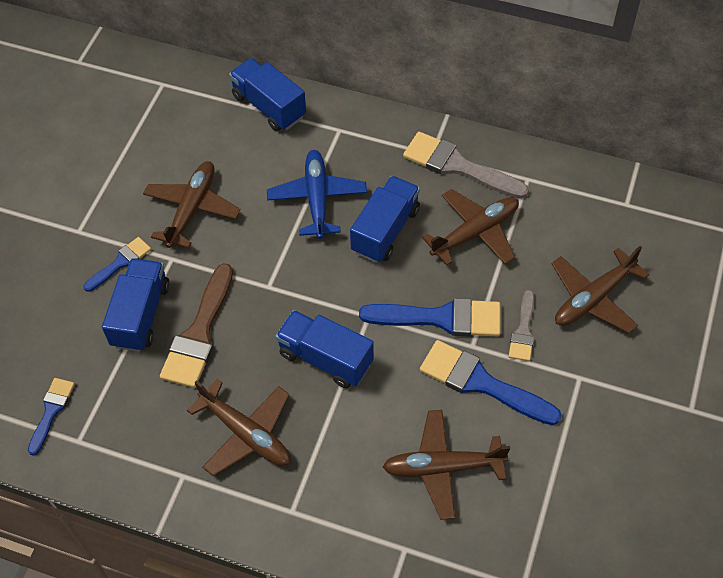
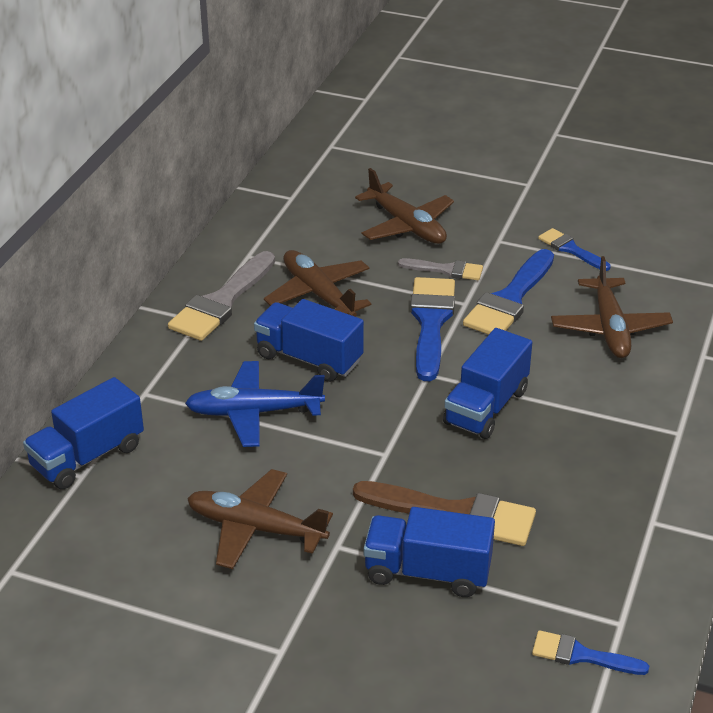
camera: 90 degrees left, 20 degrees down
blue brush [83,237,151,292] -> blue brush moved to [538,228,611,271]
brown plane [187,379,290,476] -> none

